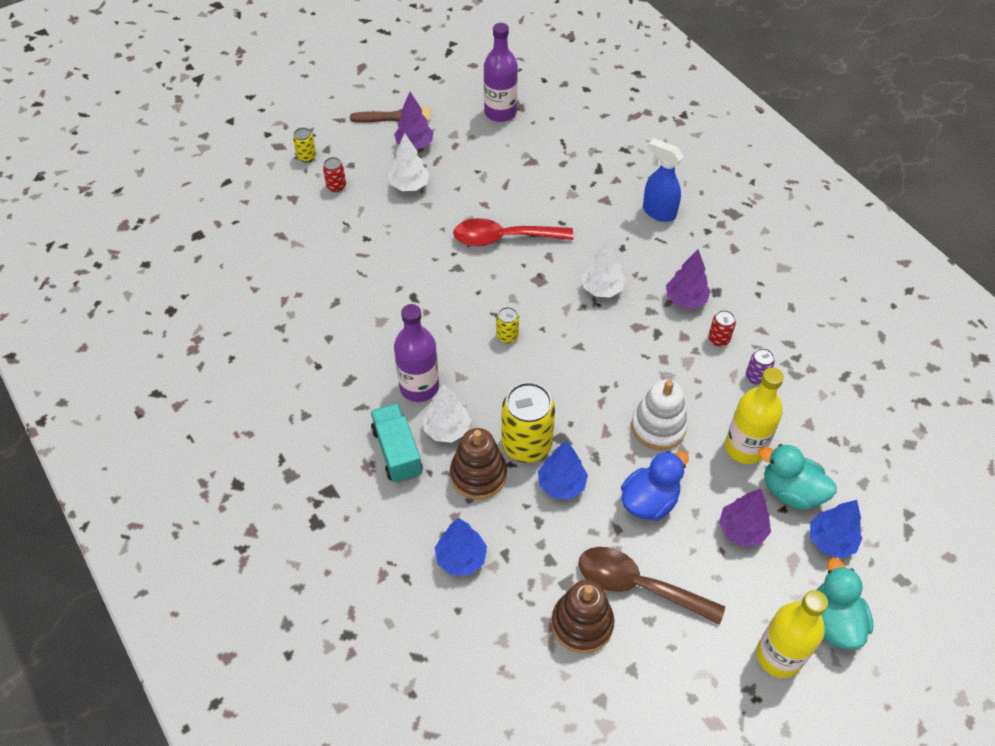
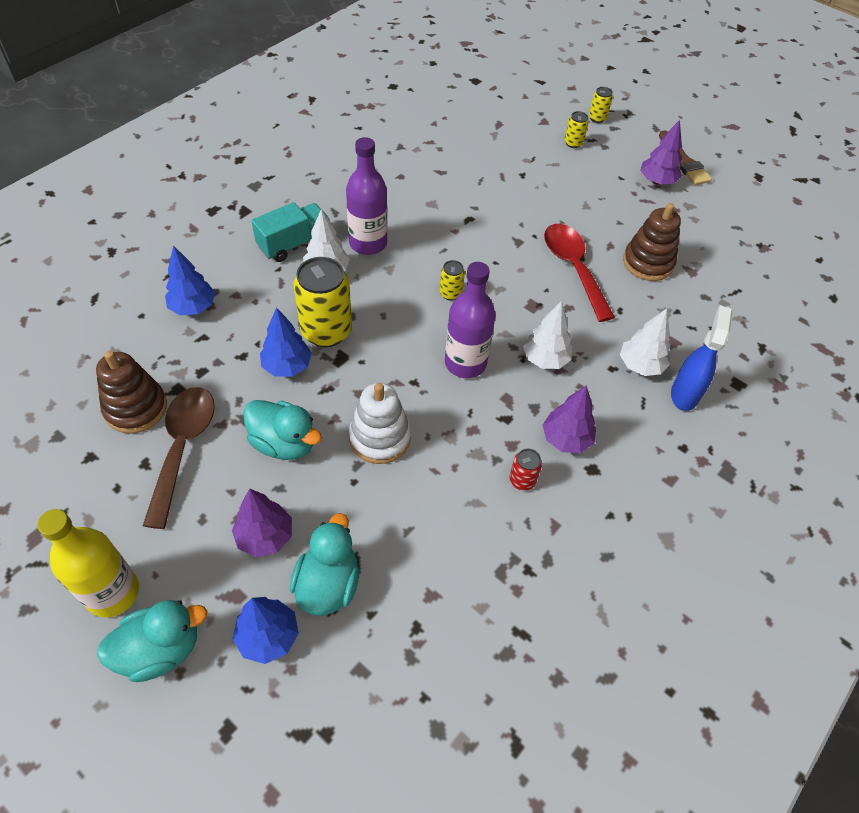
camera: 70 degrees right, 0 degrees up
red can [323,157,346,192] -> yellow can [564,111,589,148]
white tree [389,133,429,191] -> white tree moved to [620,308,670,376]
brown stacking toy [450,428,507,500] -> brown stacking toy moved to [623,203,681,281]
purple bottle [484,23,518,122] -> purple bottle moved to [445,262,495,378]
blue duck [621,451,689,521] -> turquoise duck [243,400,322,460]
yellow bottle [725,367,784,464] -> none
purple can [746,348,775,385] -> none

